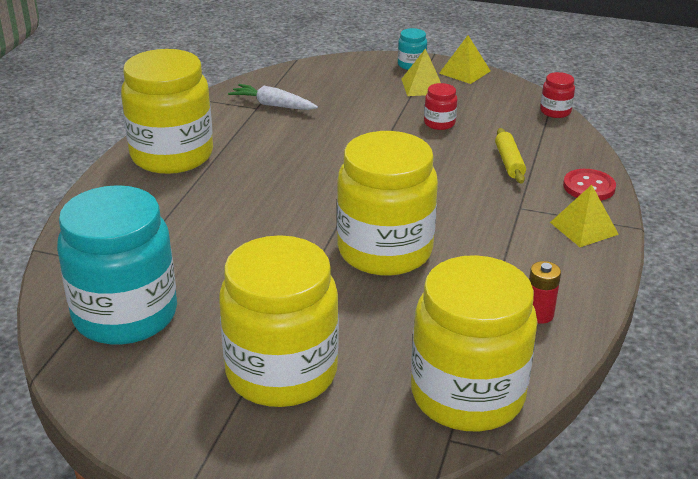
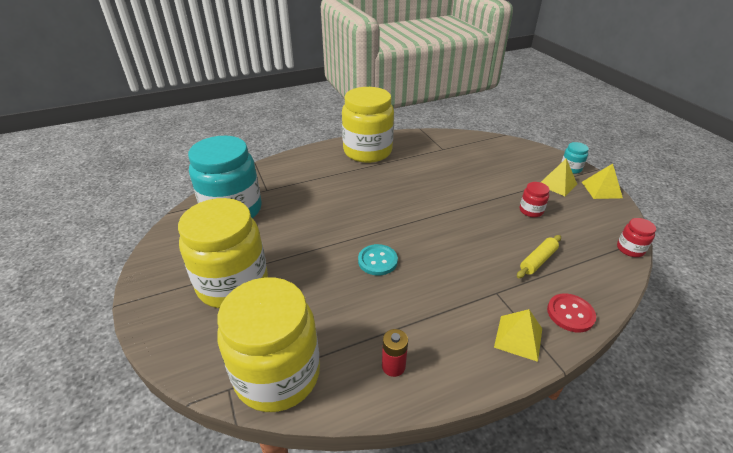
camera: 50 degrees right, 5 degrees up
white carrot [228,84,318,110] -> none
yellow jar [337,131,438,276] -> turquoise button [358,244,398,276]

